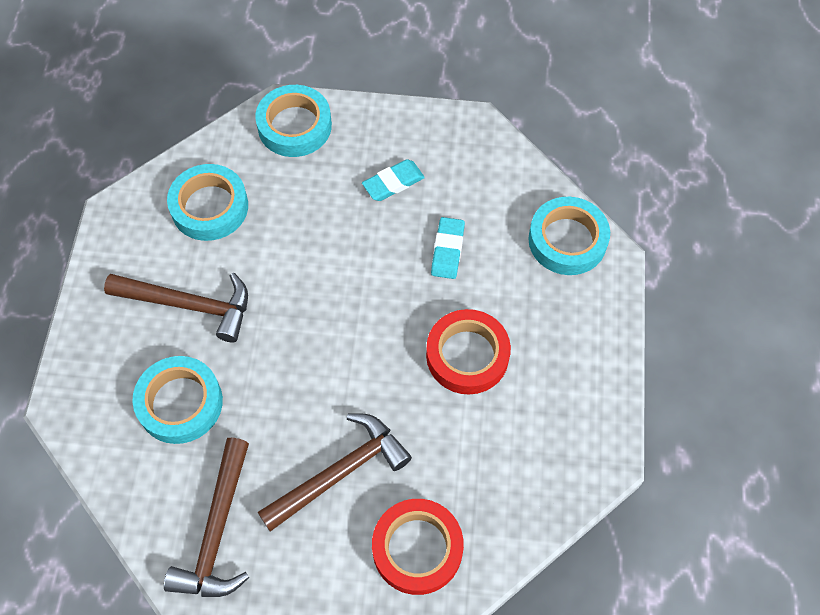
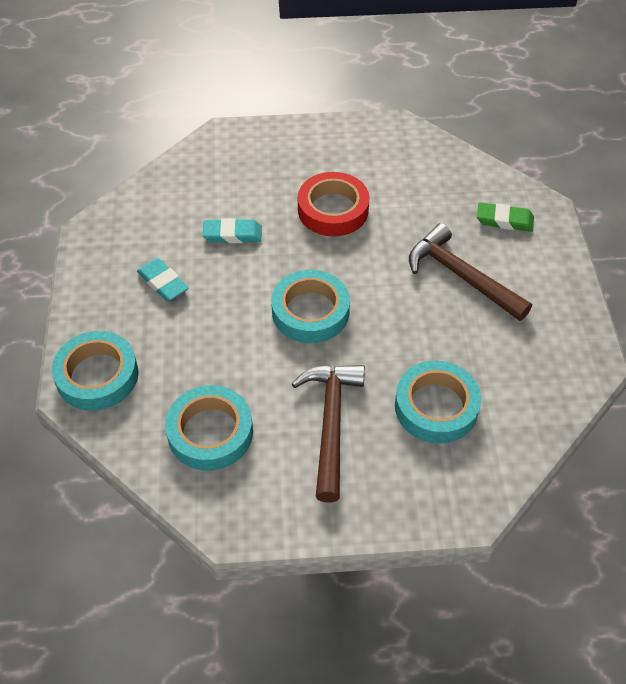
camera: 100 degrees left, 10 degrees down
brown hammer [164,437,249,597] -> none
red tape [372,499,464,595] -> green eraser [477,202,534,232]
turquoise tape [528,197,610,275] -> turquoise tape moved to [271,270,350,343]

